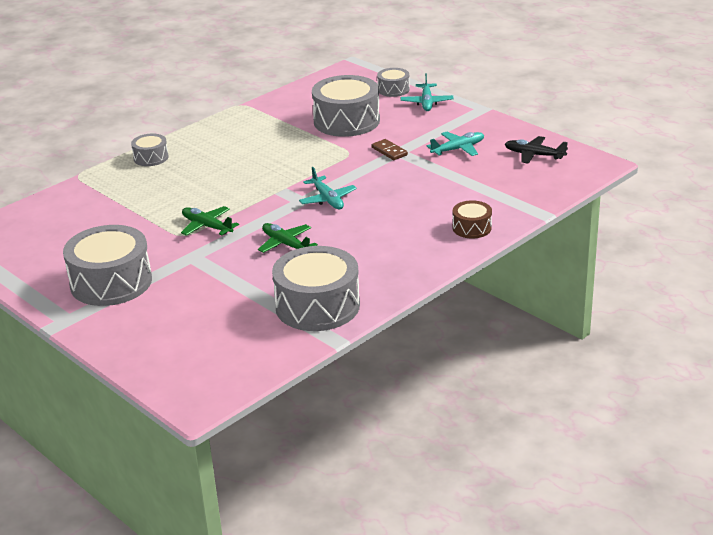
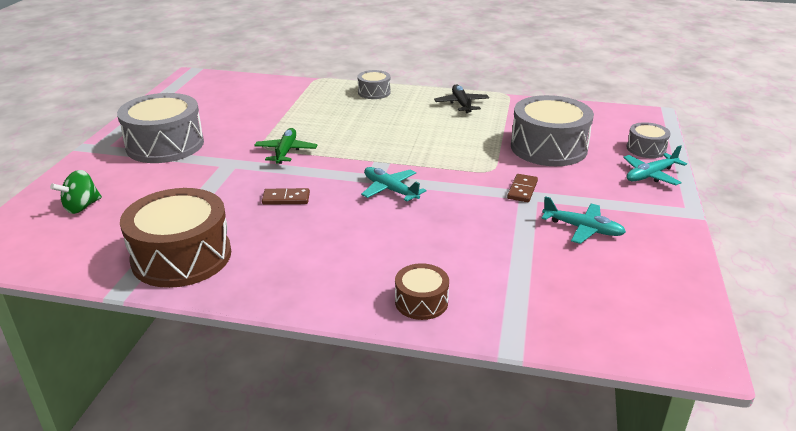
camera: 55 degrees right, 0 degrees up
green plane [258,223,318,253] -> brown domino [262,188,310,205]
grey drum [272,246,360,331] -> brown drum [120,188,231,288]
turquoise plane [299,167,357,209] -> turquoise plane turned 105 degrees clockwise [361,167,427,201]
black plane [505,136,568,164] -> black plane moved to [434,84,489,114]
none -> green spinning top [50,170,102,214]

